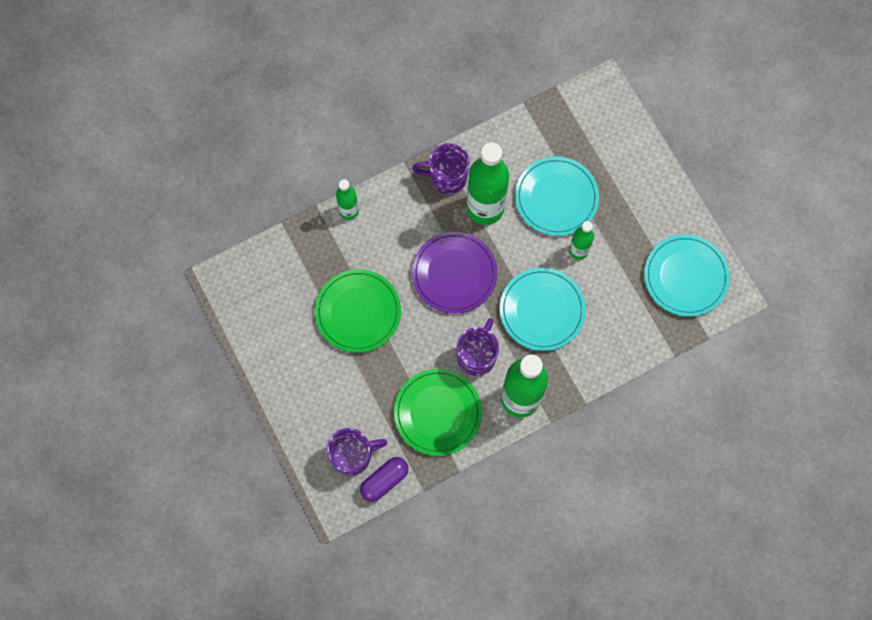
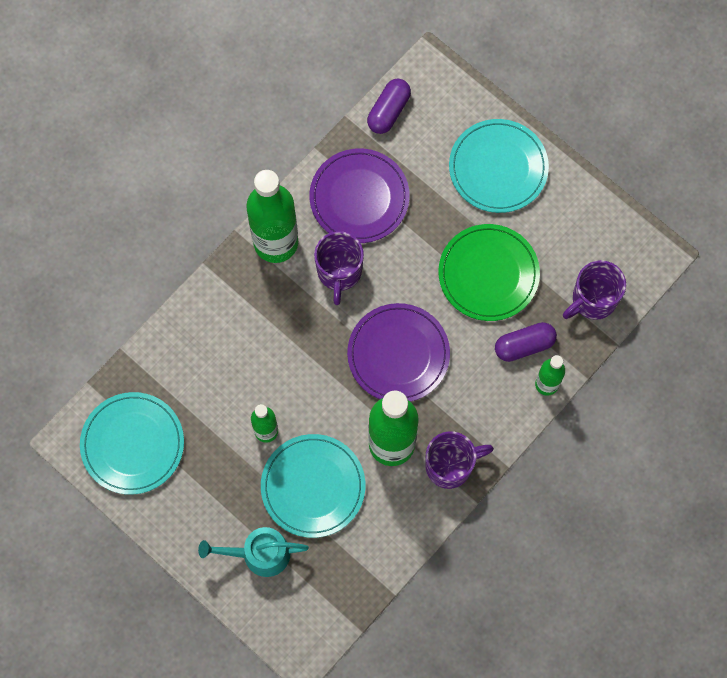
camera: 160 degrees right, 0 degrees up
purple mug [327,428,387,476] -> purple mug moved to [563,260,626,320]
green plate [394,369,482,456] -> purple plate [310,148,410,243]
turquoise plate [500,268,586,351] -> turquoise plate moved to [449,119,549,213]
none -> turquoise watering can [198,527,309,577]
none -> purple capsule [495,322,557,362]

